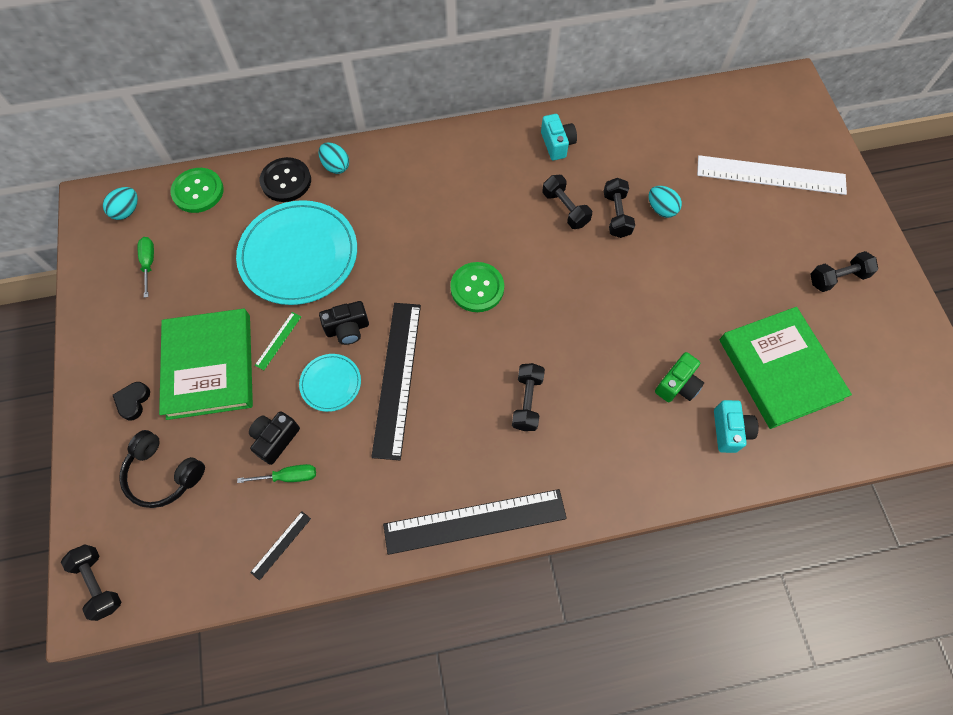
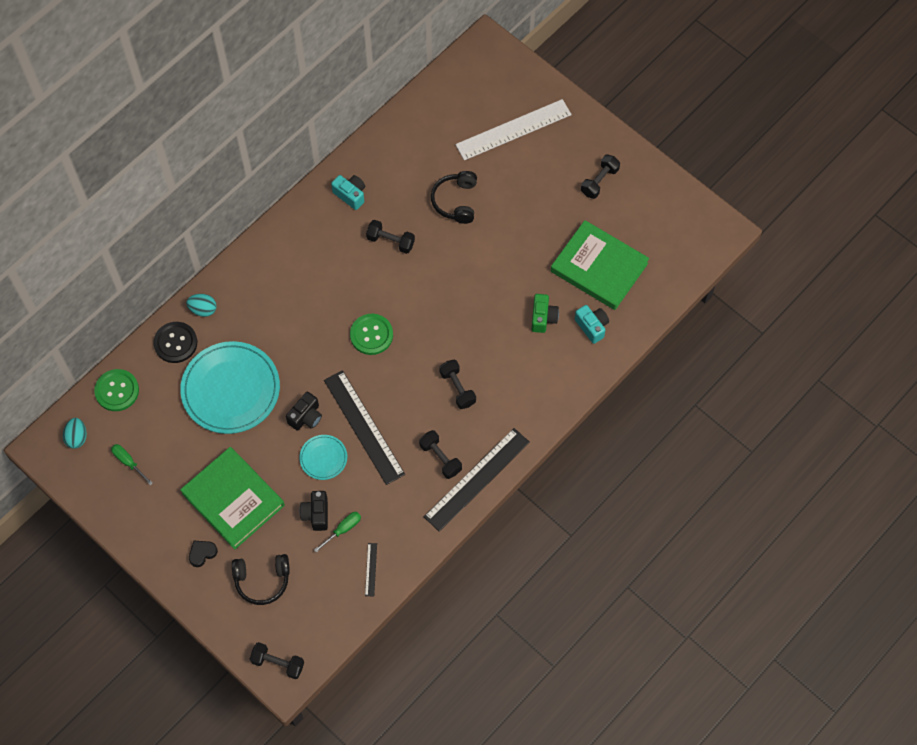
camera: 35 degrees left, 0 degrees up
black heart [113,382,150,421] -> black heart turned 75 degrees clockwise [189,540,218,567]
green ruler [255,312,302,370] -> none
black dumbbell [604,178,635,238] -> black dumbbell moved to [419,430,462,479]
turquoise egg [649,186,682,218] -> black headphones [431,171,477,224]

